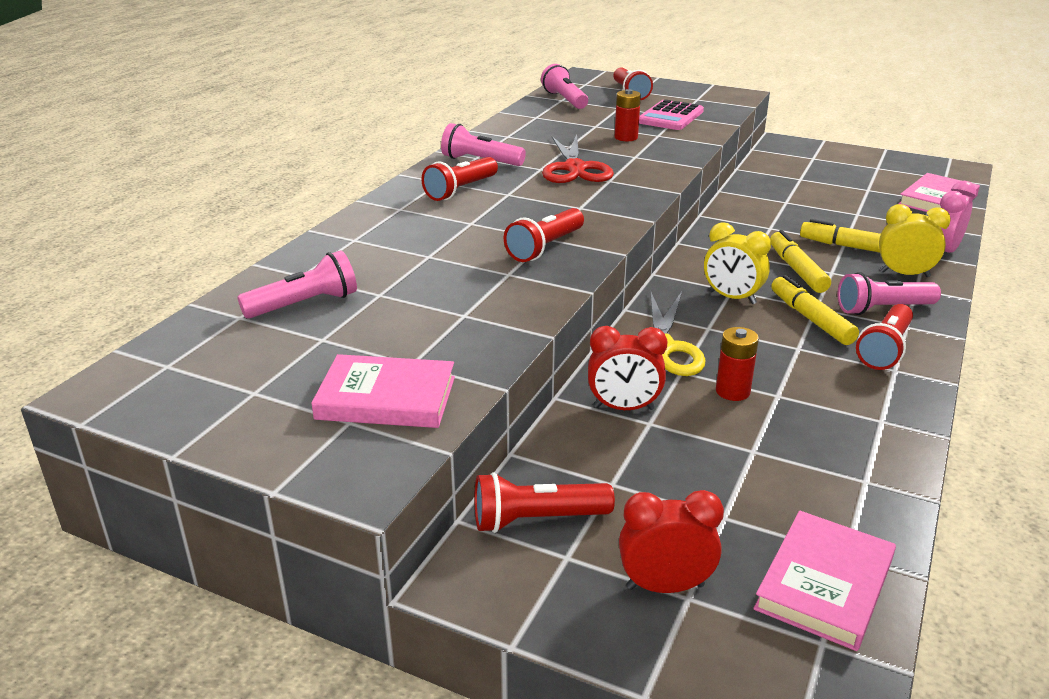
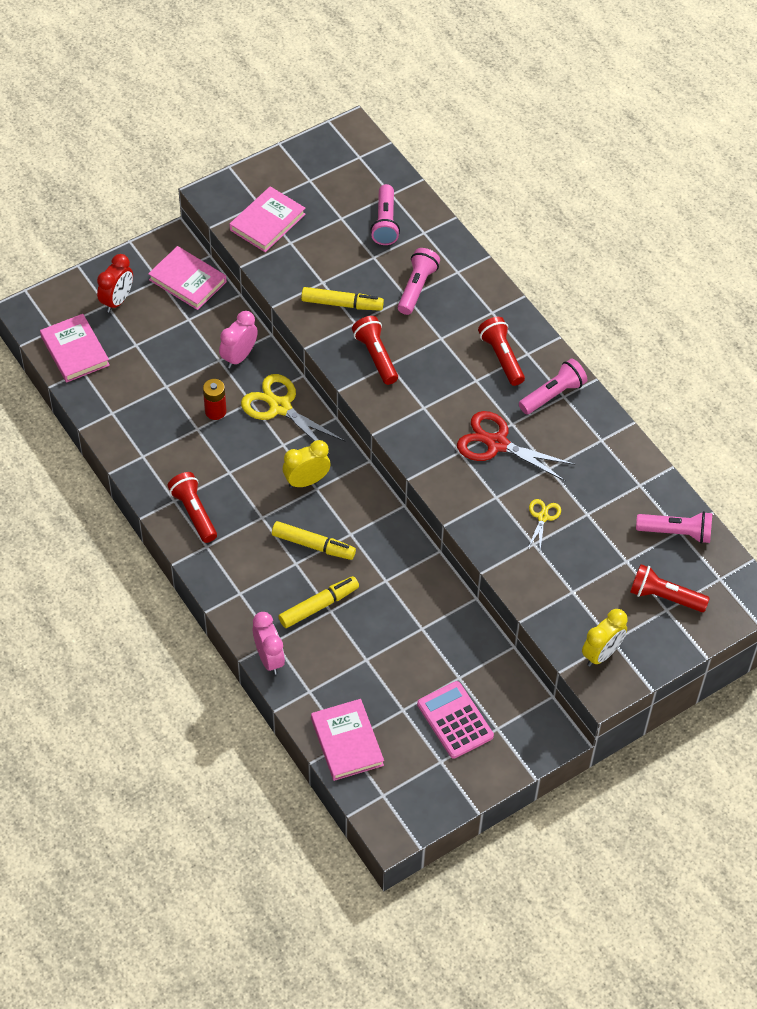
camera: 120 degrees right, 25 degrees up
red flashlight [475,472,615,533] -> pink book [148,246,227,310]
red clock [588,326,668,410] -> pink clock [219,311,258,368]
red battery [615,89,641,141] -> yellow scissors [528,499,561,549]
pink calculator [639,99,704,130] -> pink calculator moved to [417,681,494,759]
yellow marker [771,275,859,345] -> yellow marker moved to [301,287,384,311]
pink flashlight [838,272,941,315] -> pink flashlight moved to [398,248,440,315]
yellow clock [879,204,951,277] -> yellow clock moved to [582,609,628,666]

